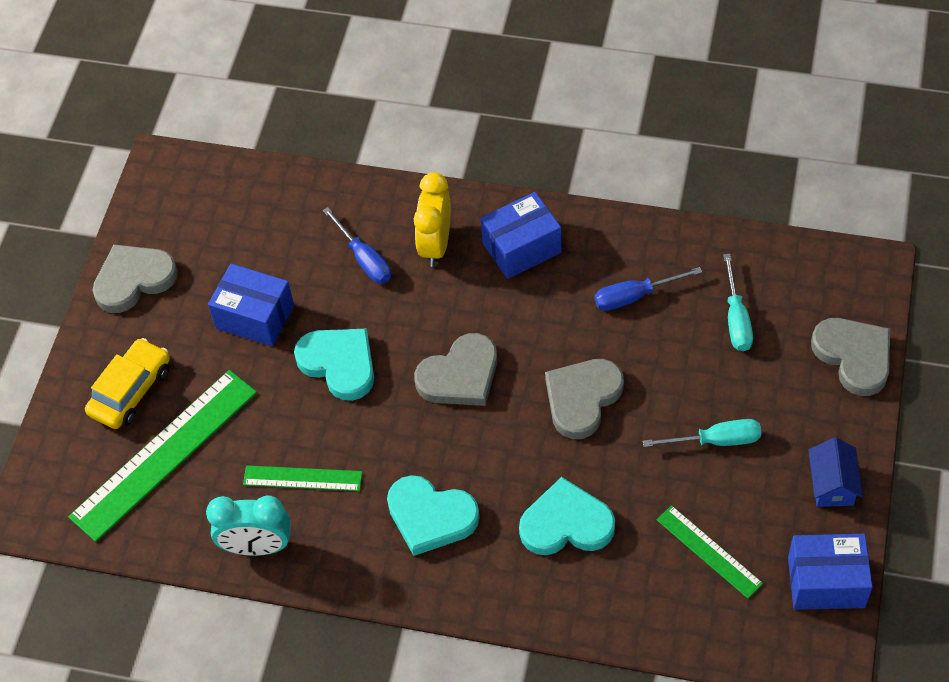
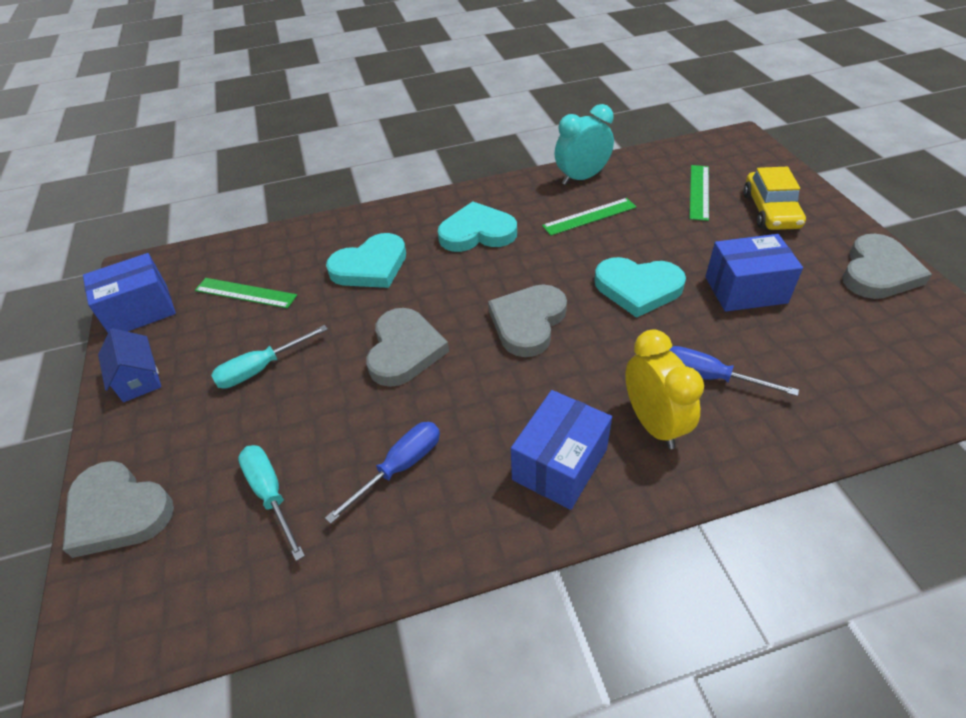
camera: 150 degrees right, 10 degrees down
green ruler [68,370,257,542] -> green ruler [690,165,709,221], size x0.53

